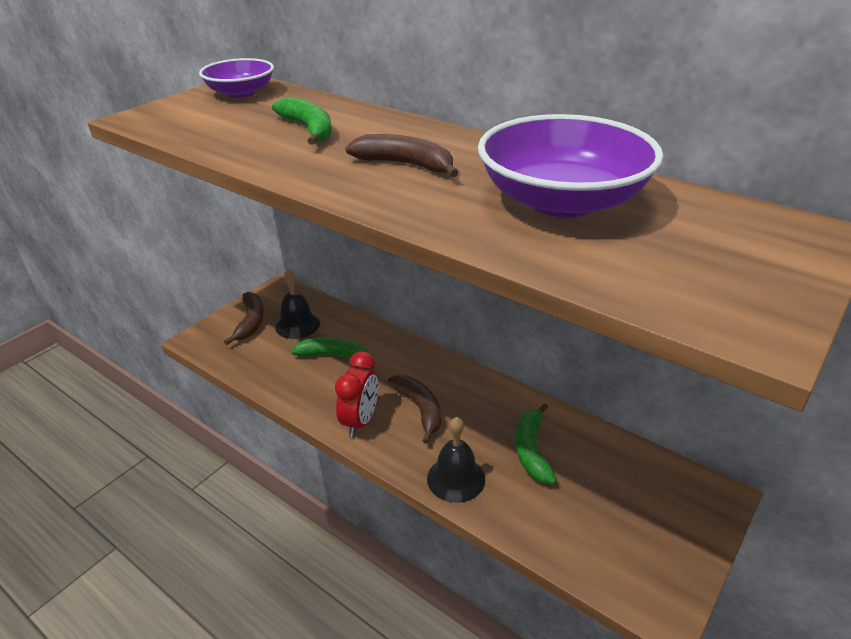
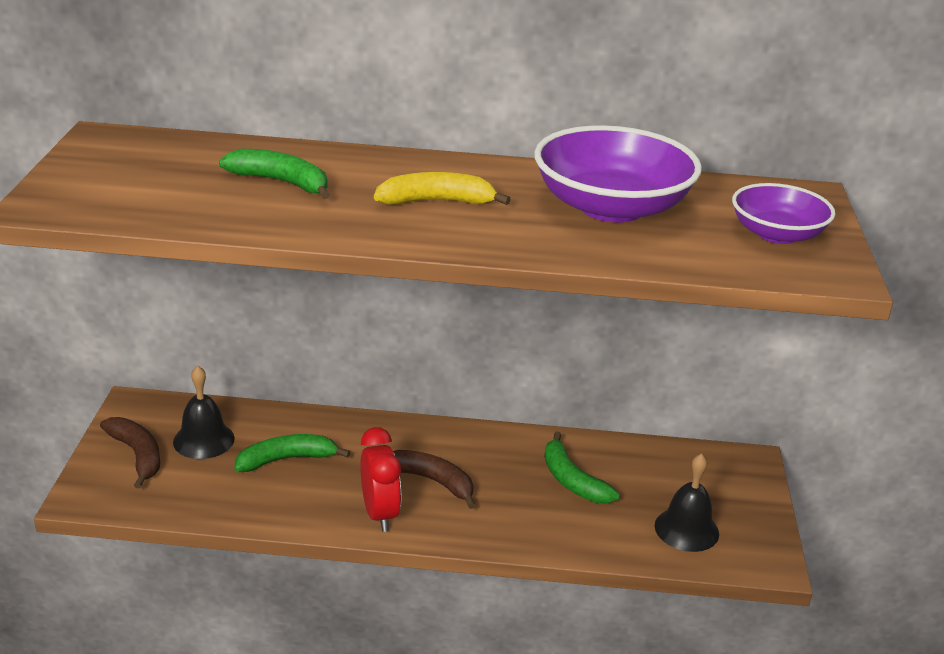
camera: 35 degrees left, 5 degrees down
purple bowl [199,58,274,98] -> purple bowl moved to [732,183,835,244]
brown banana [345,134,459,177] -> yellow banana [374,172,511,205]
black bell [427,417,485,503] -> black bell moved to [655,453,719,552]

